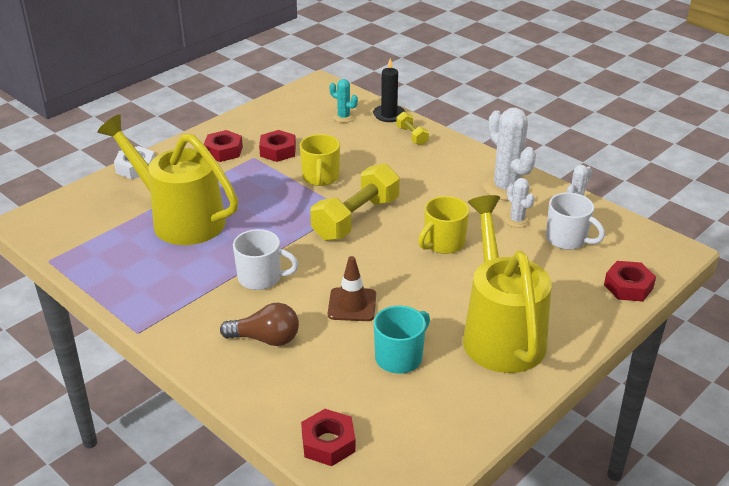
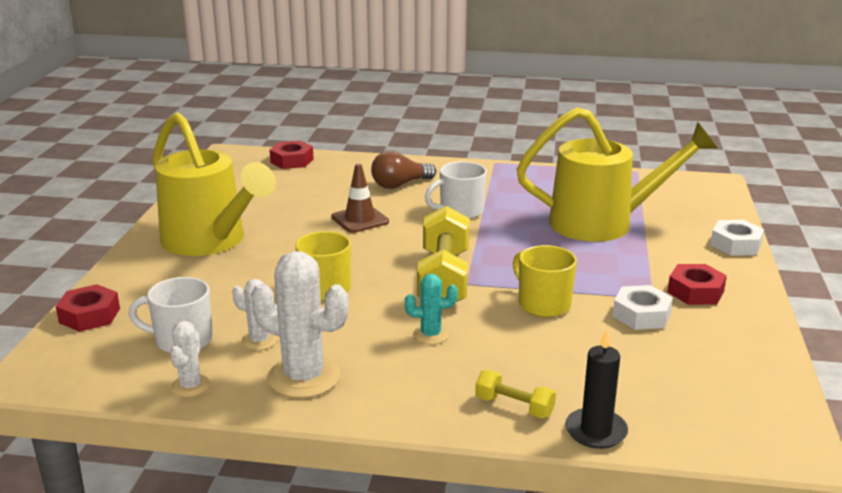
camera: 145 degrees right, 10 degrees down
red nut [259,130,296,162] -> white nut [613,285,673,330]
turquoise cactus [329,79,358,123] -> turquoise cactus moved to [405,274,458,344]
turquoise mug [374,306,430,374] -> none

